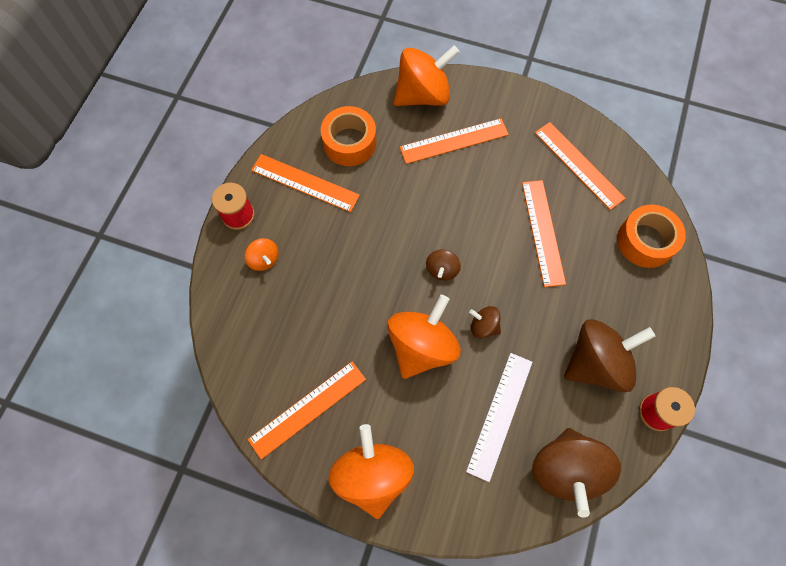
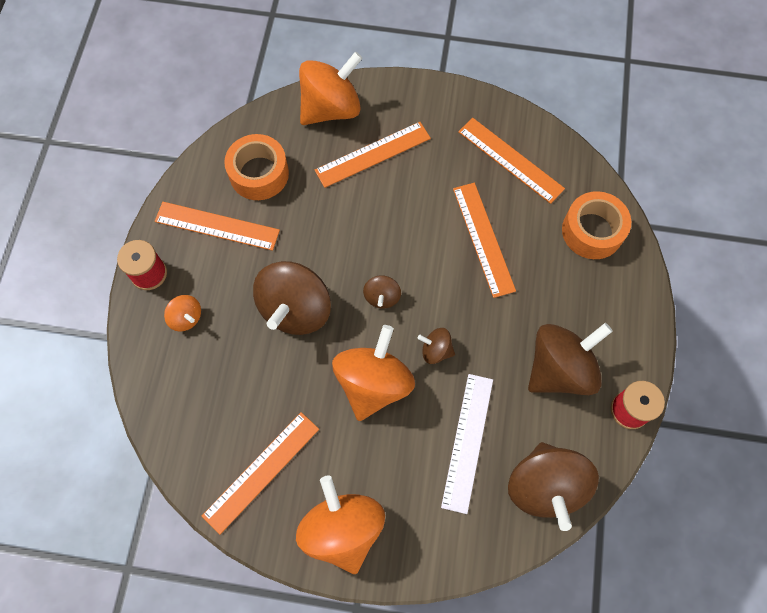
camera: 10 degrees left, 0 degrees up
none -> brown spinning top [253,261,331,335]

